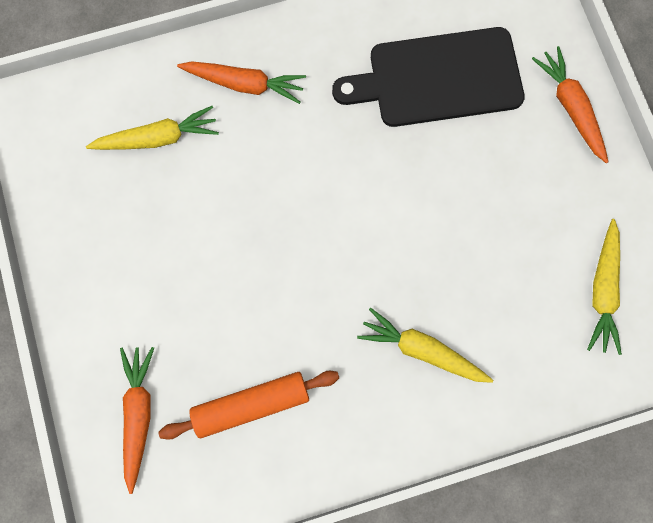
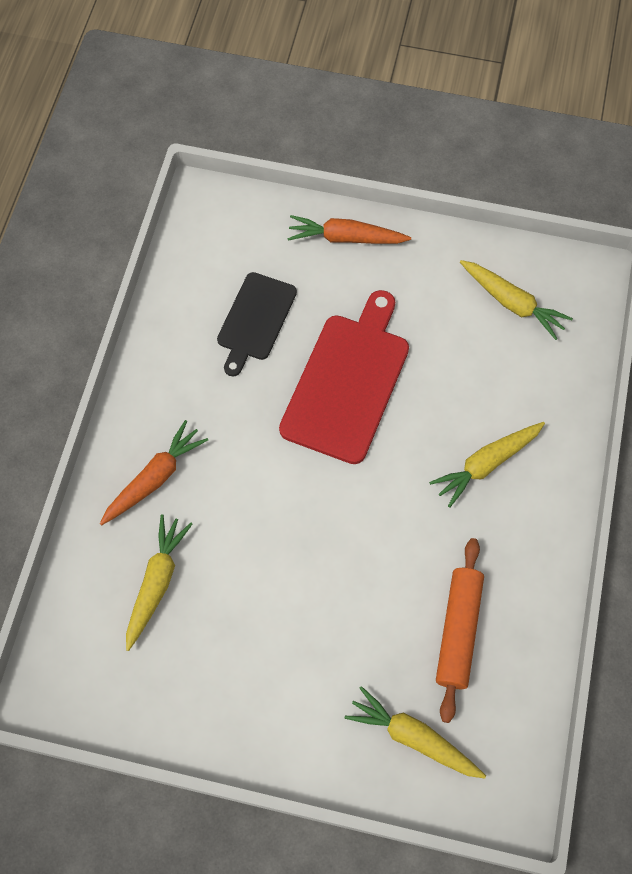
camera: 60 degrees left, 10 degrees down
orange carrot [120,347,154,494] -> yellow carrot [345,686,486,779]
black cutting board [332,27,525,127] -> black cutting board [217,272,297,377], size x0.62
none -> red cutting board [279,290,409,464]

